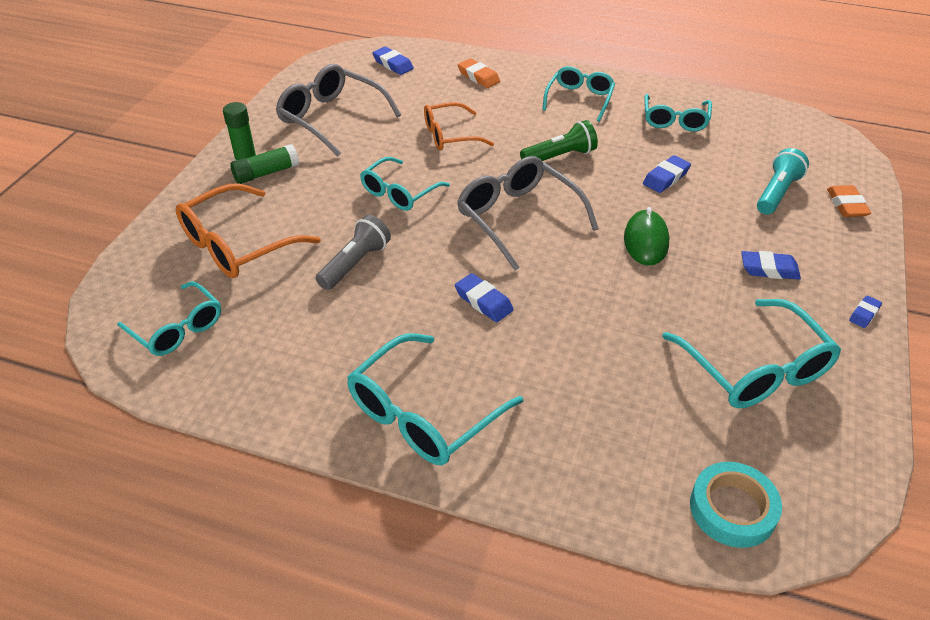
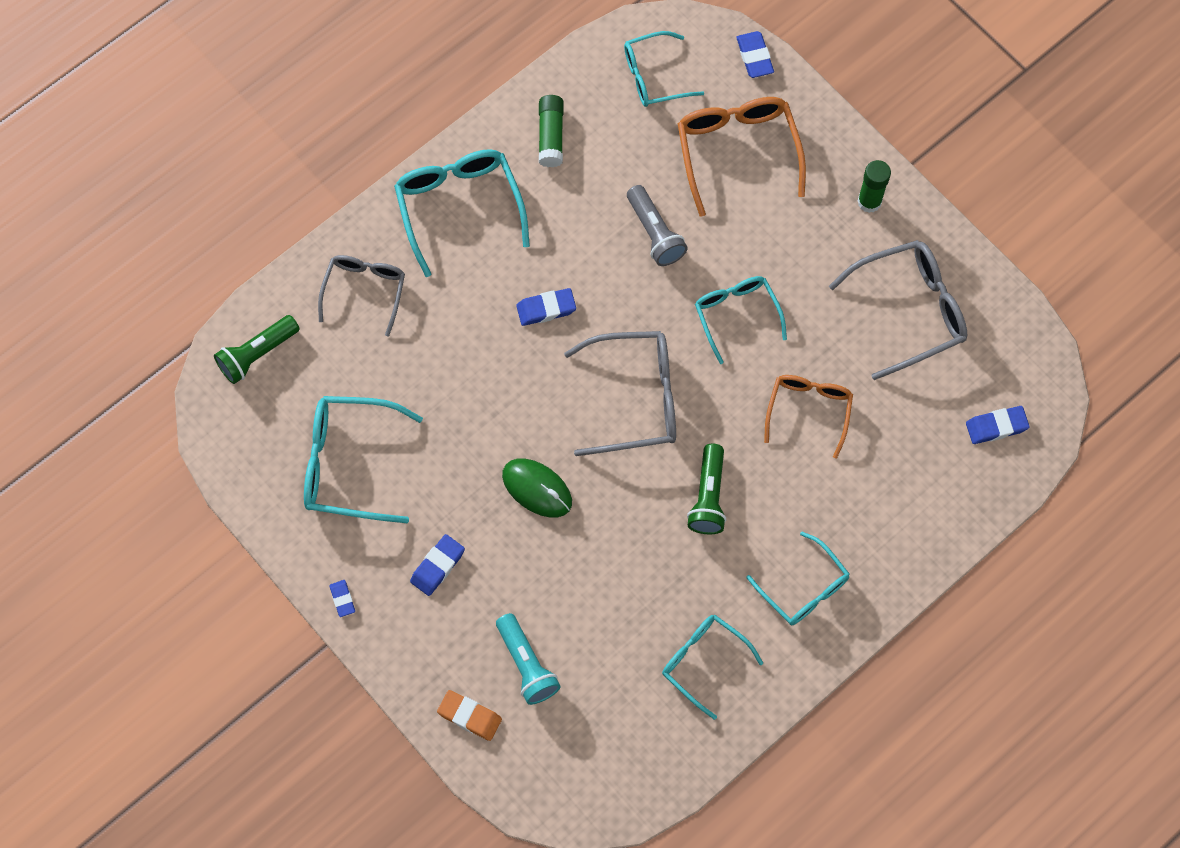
camera: 120 degrees right, 25 degrees up
green glue stick [230,144,299,184] -> green glue stick moved to [539,95,563,167]
orange eraser [458,58,500,88] -> none
blue eraser [643,155,691,193] -> blue eraser moved to [736,31,774,78]
turquoise tape [690,462,782,548] -> green flashlight [214,315,300,384]
none -> grey glasses [318,255,405,336]

